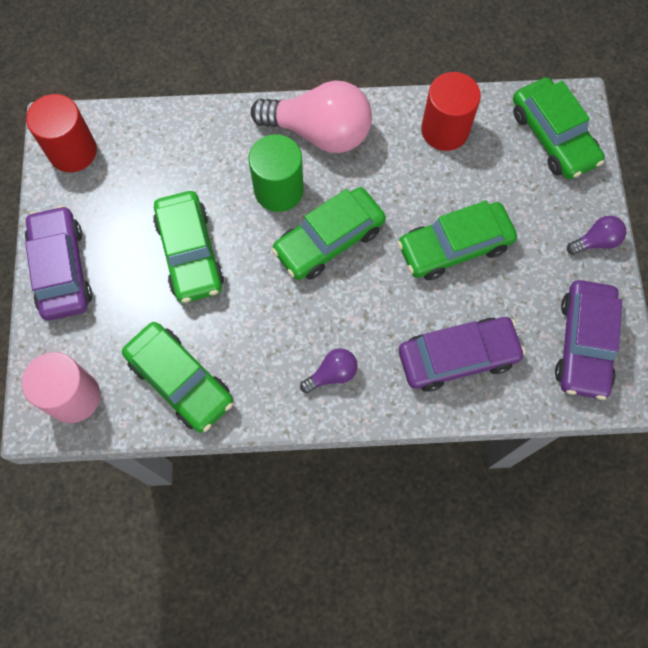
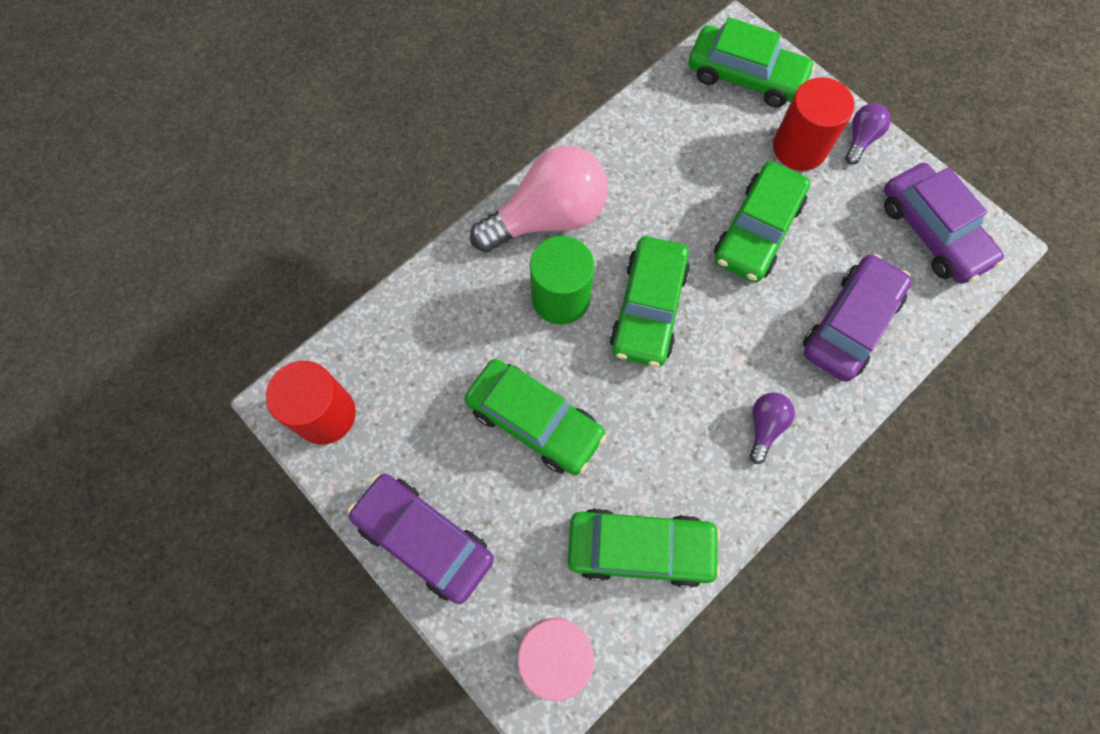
camera: 40 degrees left, 0 degrees up
red cylinder [421,72,481,151] -> red cylinder moved to [773,77,855,171]

